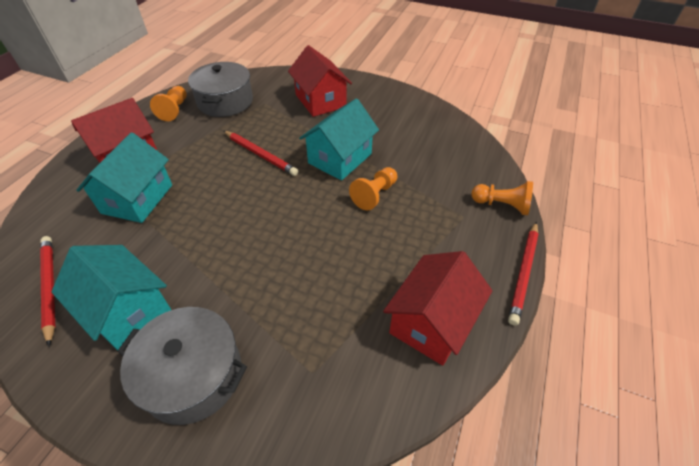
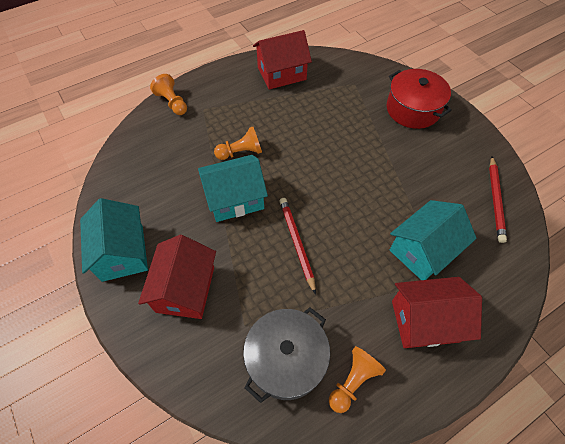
camera: 145 degrees left, 10 degrees up
turquoise house [51,245,171,350] -> turquoise house moved to [80,198,148,282]
grey pot [117,307,247,425] -> red pot [387,69,452,129]
red pencil [508,222,538,326] -> none

